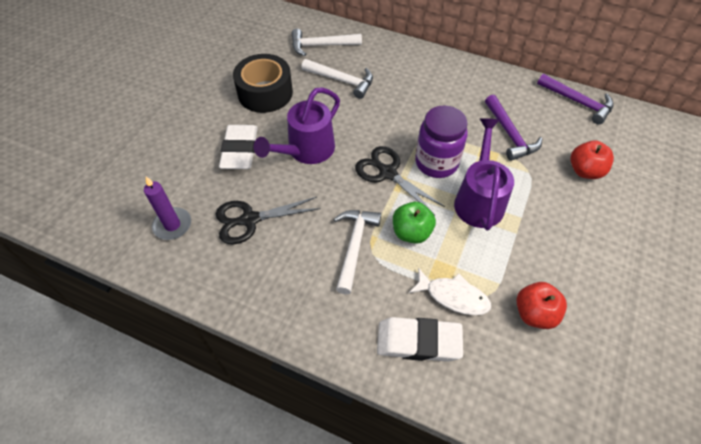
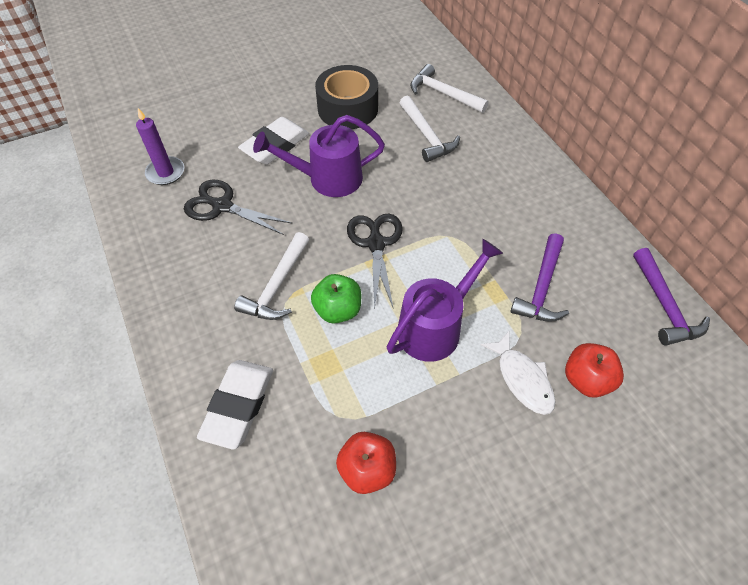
camera: 40 degrees right, 0 degrees up
white hammer [334,210,381,294] -> white hammer turned 150 degrees clockwise [234,232,309,320]
white eraser [377,317,463,362] -> white eraser turned 60 degrees clockwise [197,360,273,449]
white fish [409,268,491,315] -> white fish moved to [481,331,555,415]
purple jar [415,105,468,178] -> none

